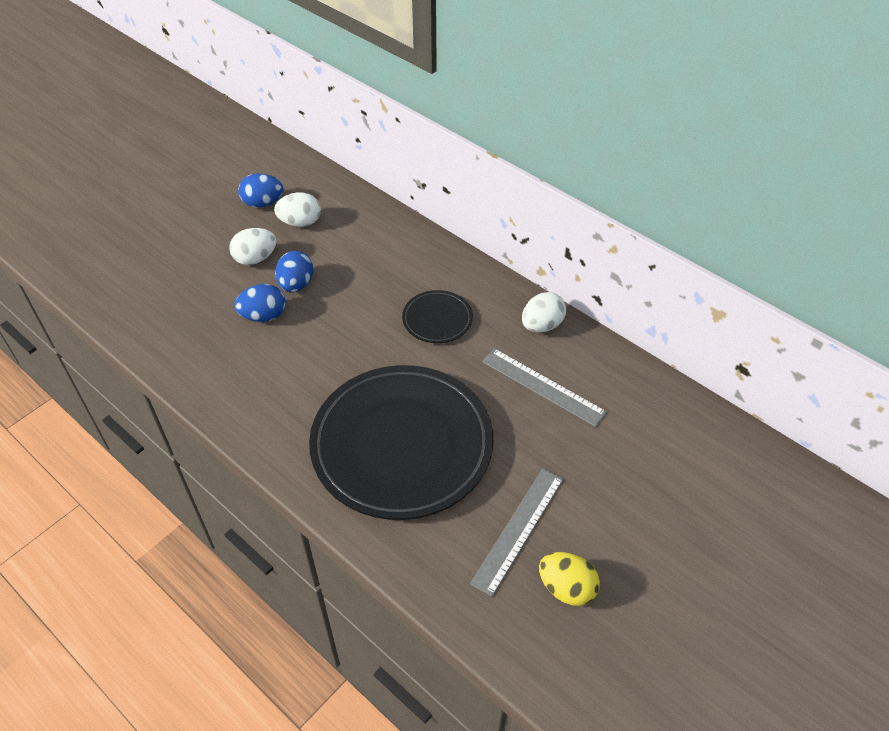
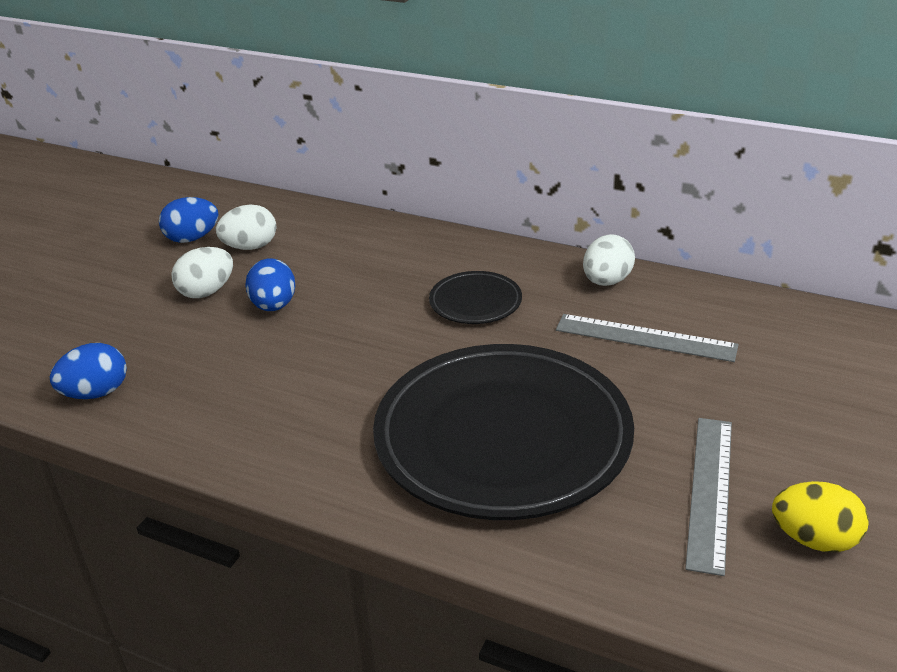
camera: 15 degrees left, 15 degrees down
blue egg [234,284,286,322] -> blue egg moved to [50,343,127,399]

